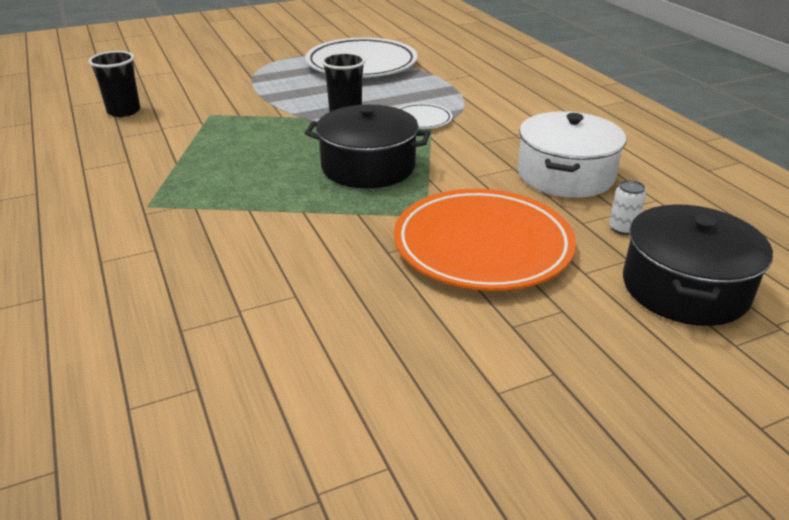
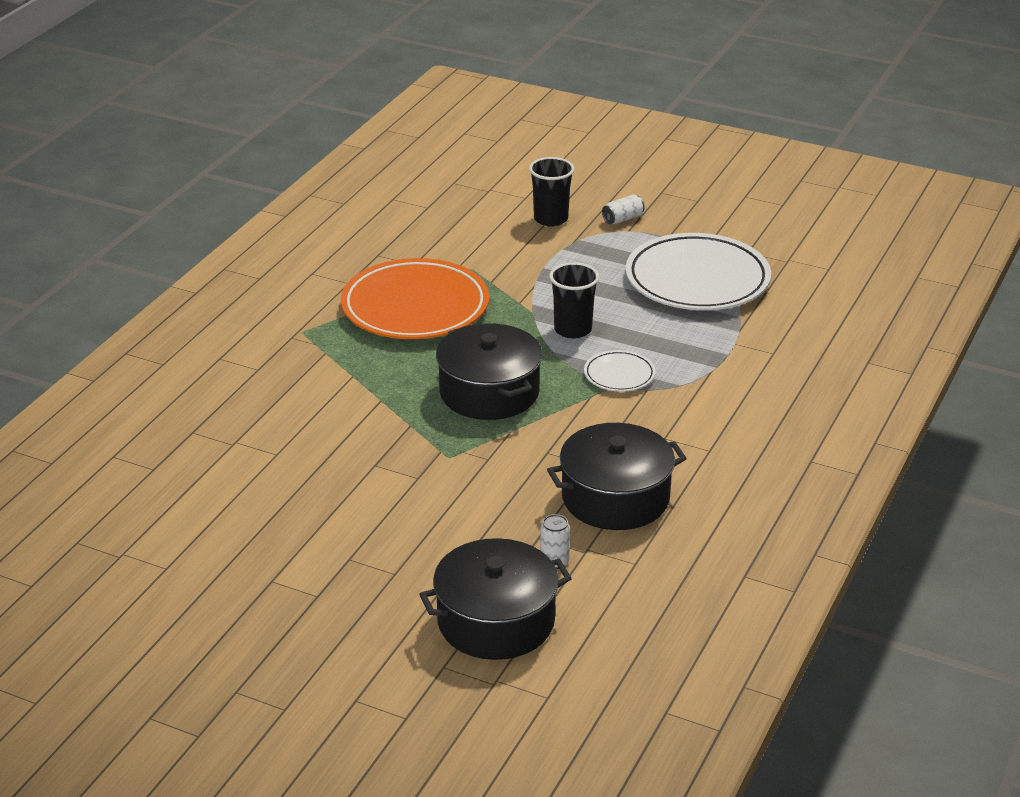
camera: 50 degrees right, 0 degrees up
black cup [89,51,140,117] -> black cup moved to [529,157,574,227]
orange plate [394,189,576,291] -> orange plate moved to [341,258,489,339]
white pot [518,111,626,198] -> black pot [547,423,687,530]
none -> white can [602,194,645,224]

